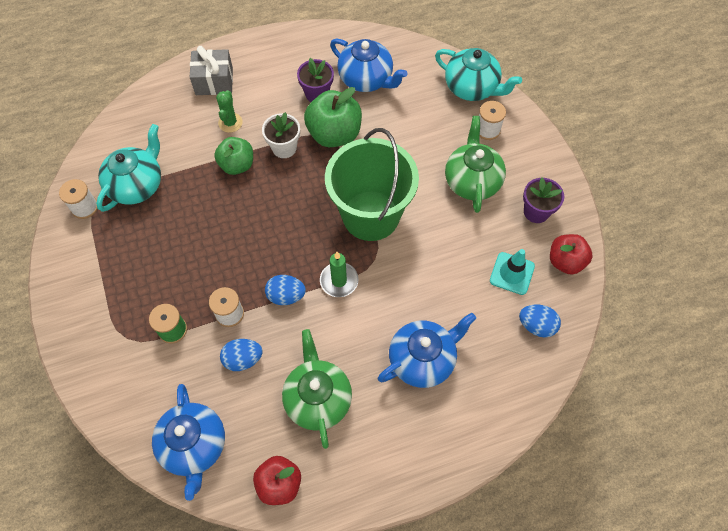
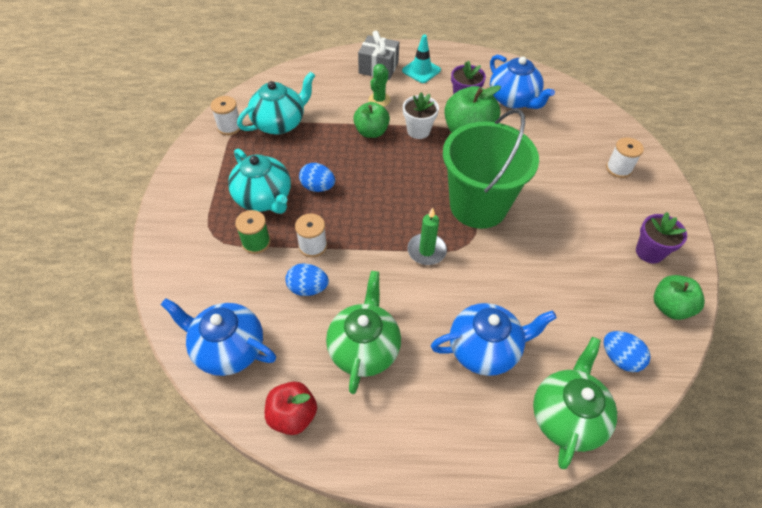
camera: 20 degrees right, 10 degrees down
blue teapot [152,384,225,501] -> blue teapot turned 105 degrees clockwise [161,298,276,376]
blue egg [265,275,306,305] -> blue egg moved to [299,163,335,192]
turquoise teapot [435,48,522,101] -> turquoise teapot moved to [228,148,291,214]
green teapot [445,116,506,213] -> green teapot moved to [533,337,617,469]
turquoise traffic cone [490,249,535,295] -> turquoise traffic cone moved to [402,34,441,83]
red apple [550,234,593,275] -> green apple [654,275,705,320]

